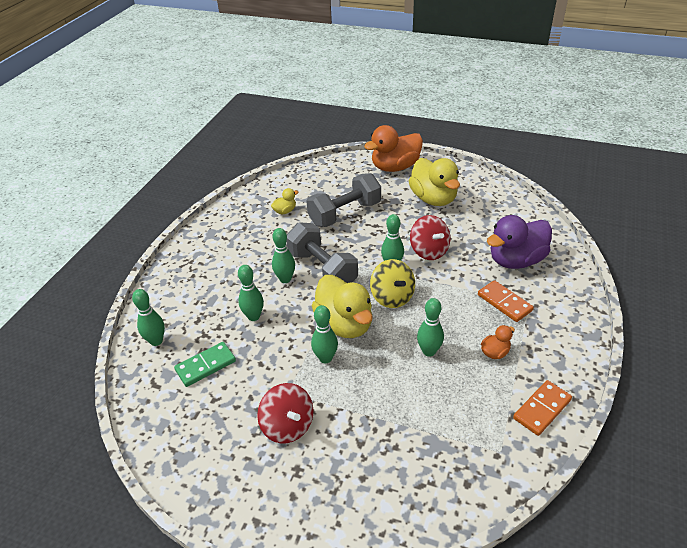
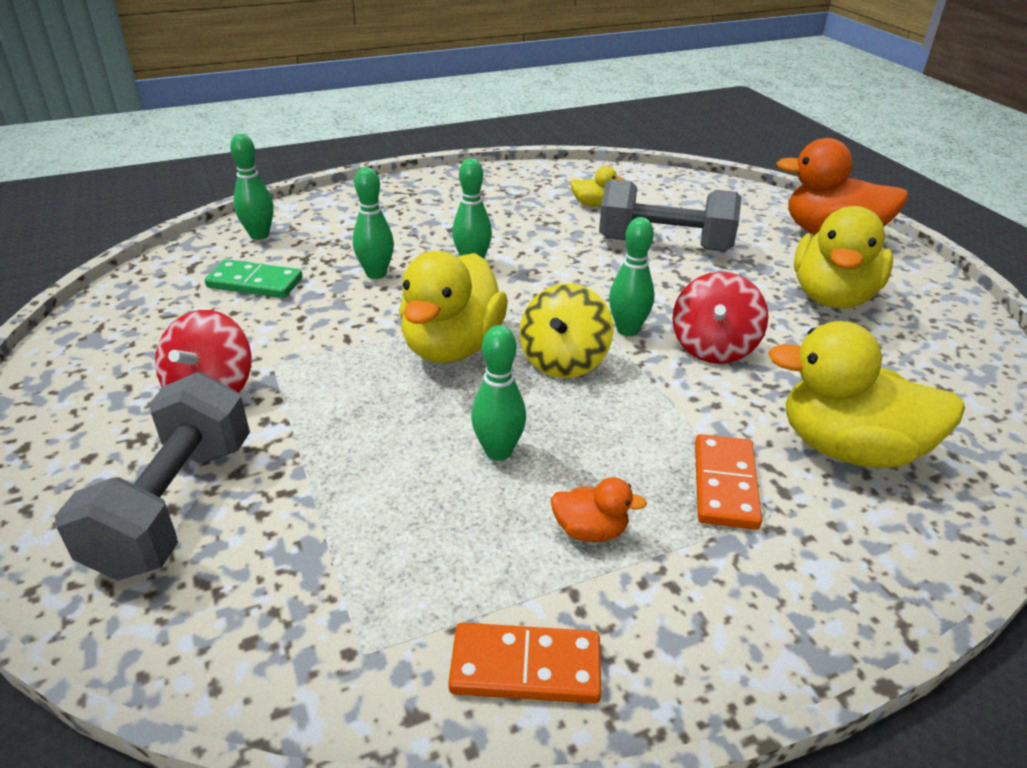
camera: 45 degrees right, 5 degrees down
grey dumbbell [286,222,358,283] -> grey dumbbell moved to [55,372,250,581]
green bowling pin [311,305,338,363] -> none
purple duck [487,215,552,269] -> yellow duck [768,321,965,468]

